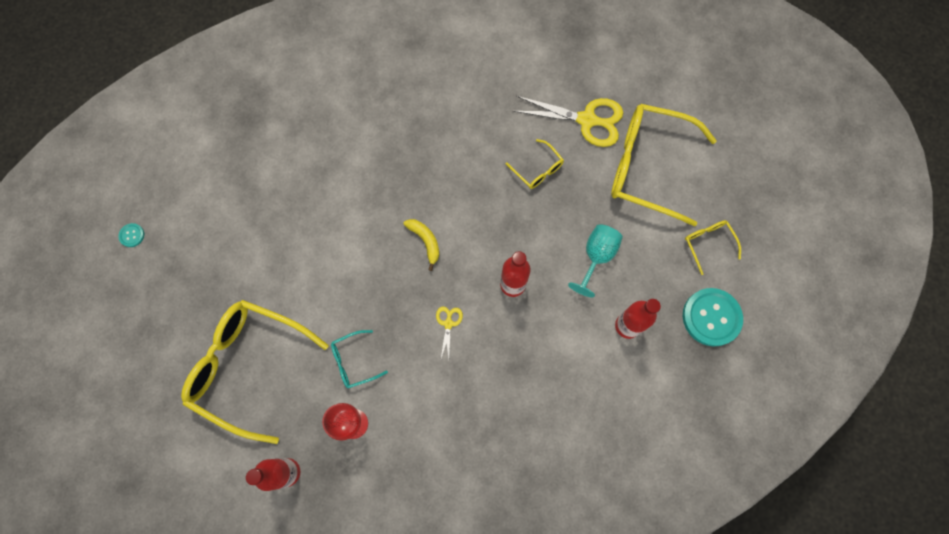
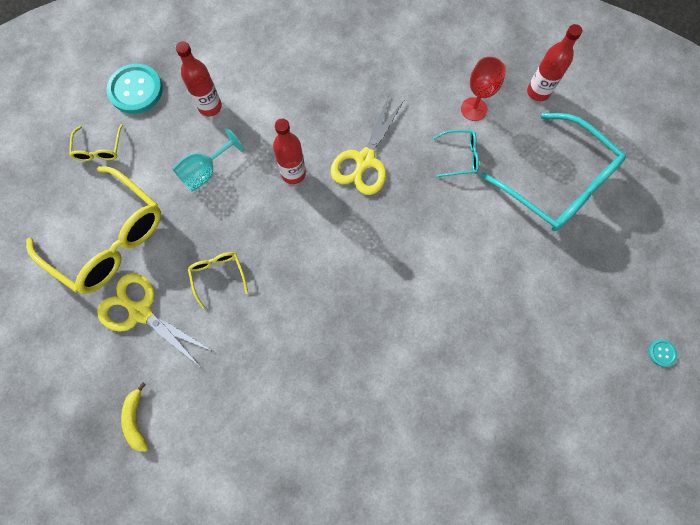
camera: 160 degrees left, 0 degrees up
yellow glasses [181,300,329,444] -> turquoise glasses [480,113,626,231]
yellow banana [403,219,439,271] -> yellow banana moved to [121,382,149,452]
yellow scissors [436,307,463,358] -> yellow scissors [331,96,405,195], size x2.16

